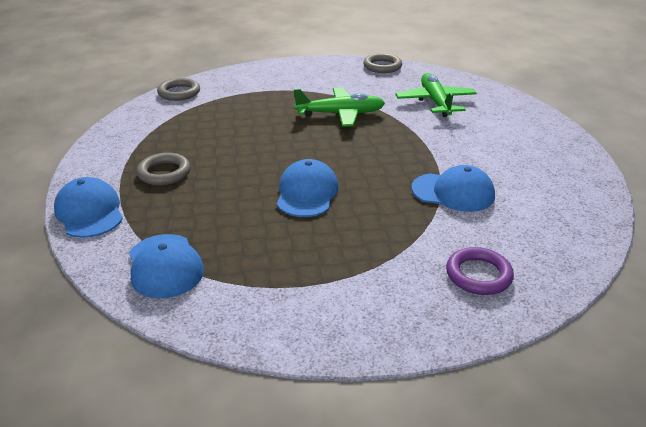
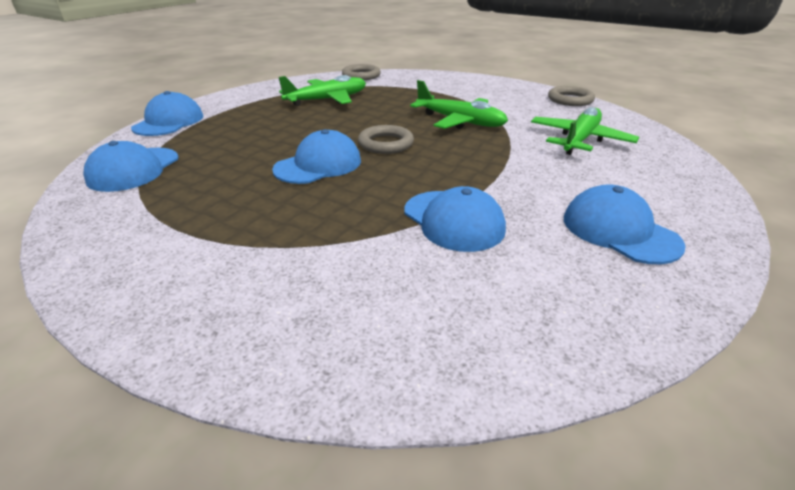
camera: 40 degrees right, 0 degrees up
grey ring [137,153,190,185] -> grey ring moved to [358,125,414,154]
purple ring [446,247,514,295] -> none
none -> green plane [279,75,366,106]
none -> blue cap [564,185,686,264]

